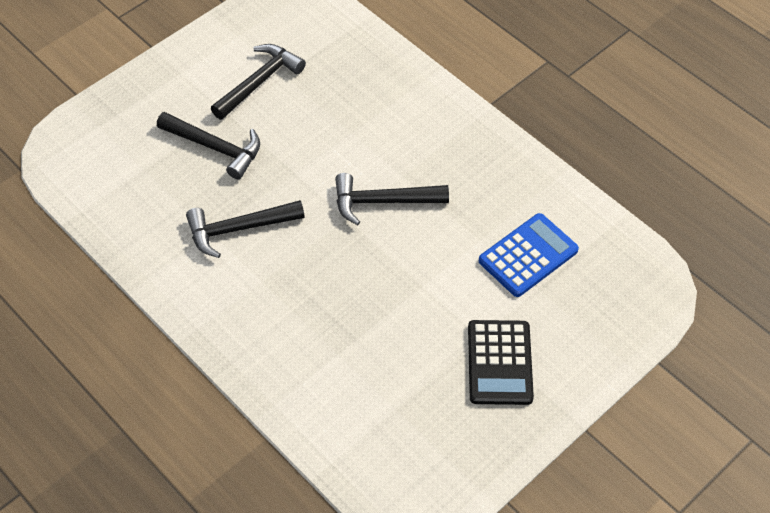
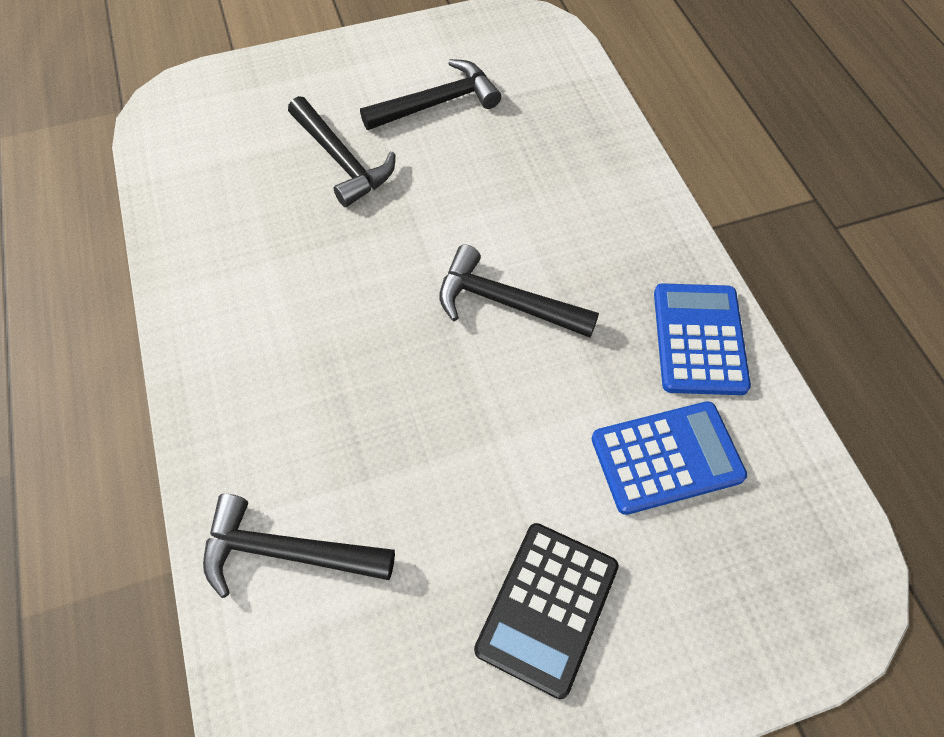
camera: 25 degrees right, 5 degrees up
black hammer [186,200,305,258] -> black hammer moved to [203,494,395,598]
none -> blue calculator [654,283,751,395]

